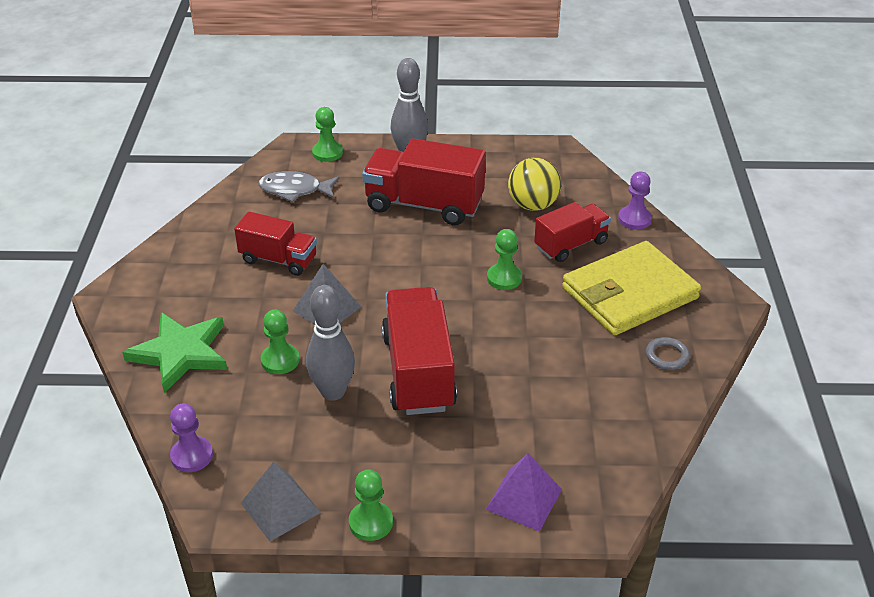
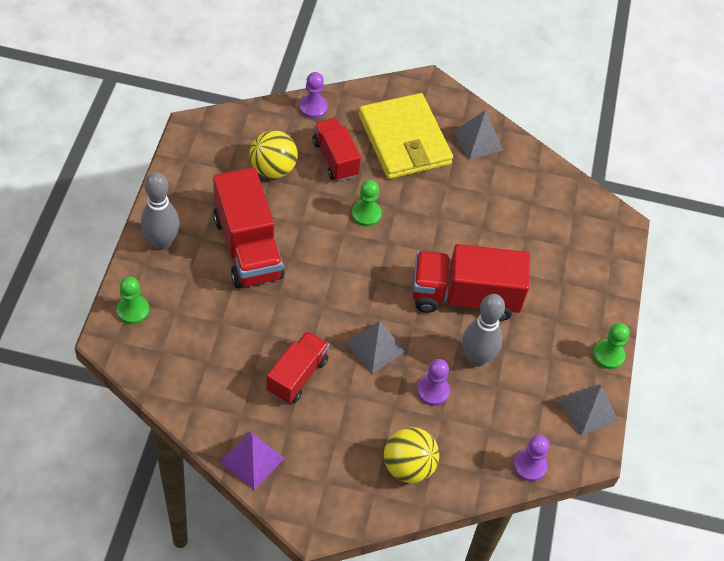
camera: 85 degrees left, 15 degrees up
green star [122,312,227,393] -> yellow ball [384,427,439,483]
grey fish [259,171,340,202] -> none
green pawn [261,310,299,374] -> purple pawn [417,359,450,406]
red truck [362,138,486,225] -> red truck turned 45 degrees counterclockwise [213,167,285,288]
purple pyramid [486,453,562,532] -> purple pyramid moved to [220,431,284,490]
grey ring [646,337,690,370] -> grey pyramid [453,110,503,160]

